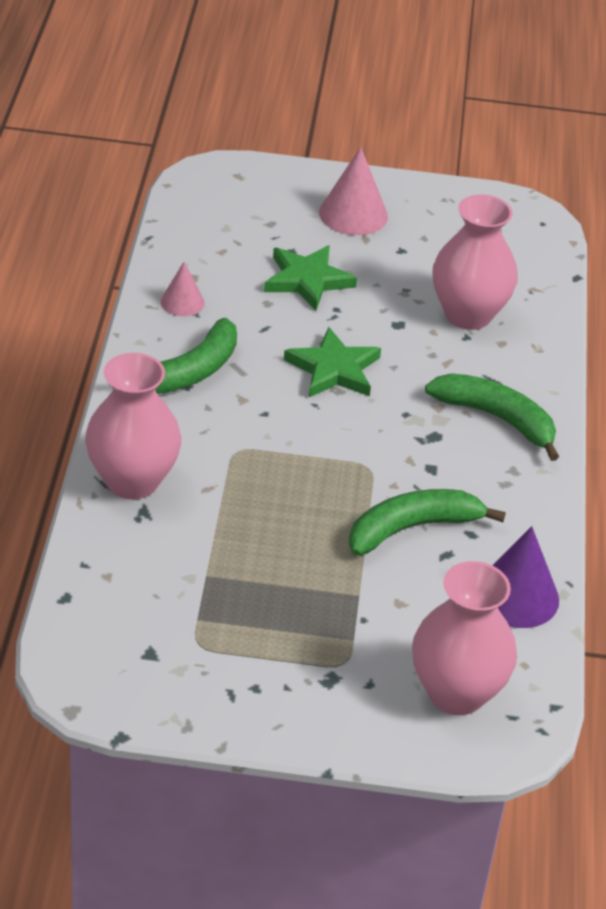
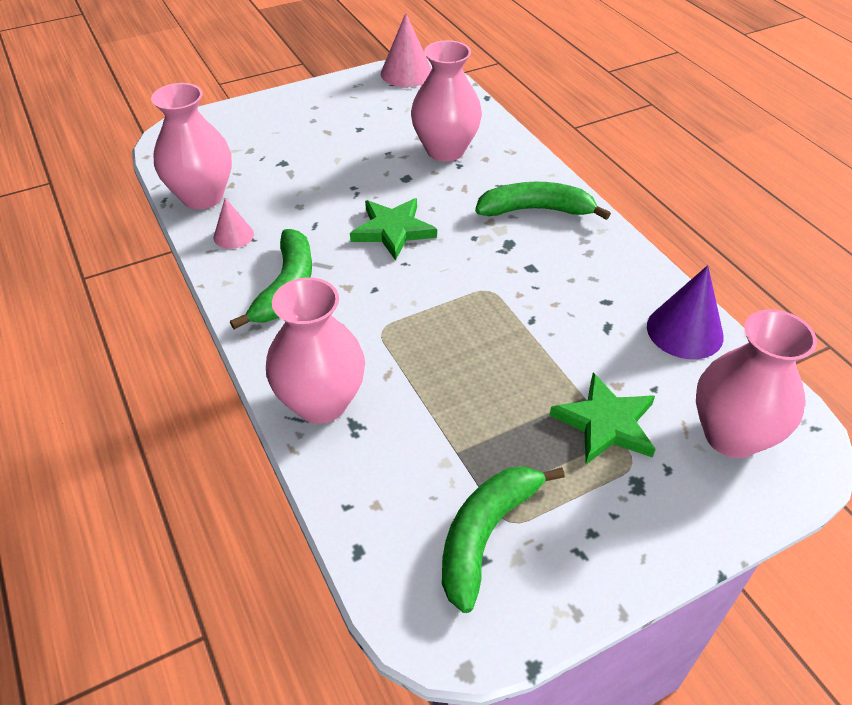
camera: 30 degrees left, 5 degrees up
green star [264,245,357,311] -> green star moved to [550,372,656,464]
pink cone [319,147,388,235] -> pink cone moved to [381,13,432,87]
green banana [349,489,506,556] -> green banana moved to [442,466,565,613]
none -> pink vase [151,83,232,210]

